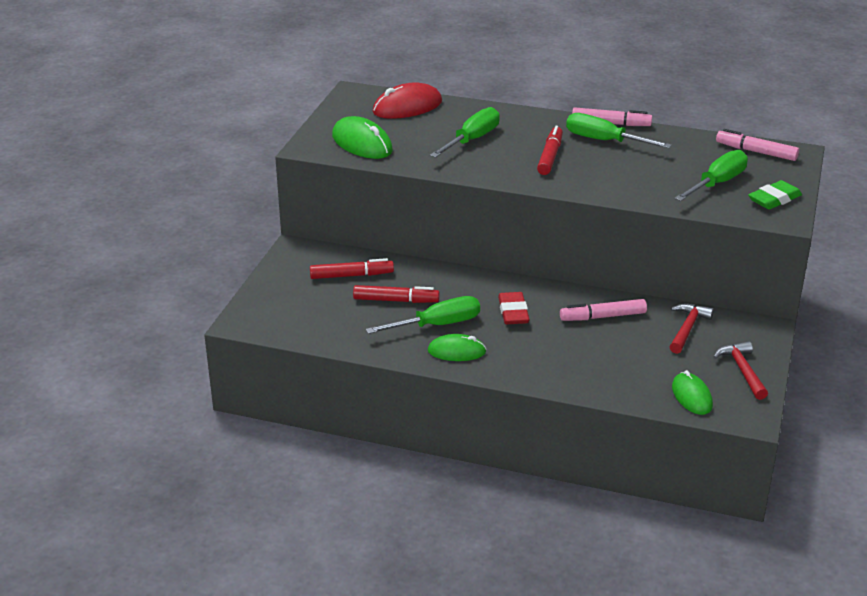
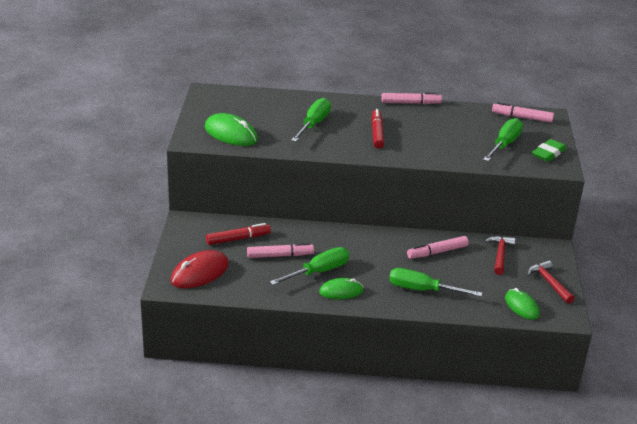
camera: 15 degrees left, 0 degrees up
red marker [353,285,440,303] -> pink marker [247,243,314,258]
red mouse [373,82,442,119] -> red mouse moved to [171,250,229,288]
red eraser [498,292,530,324] -> none
green screwdriver [566,113,672,148] -> green screwdriver moved to [389,268,482,297]

